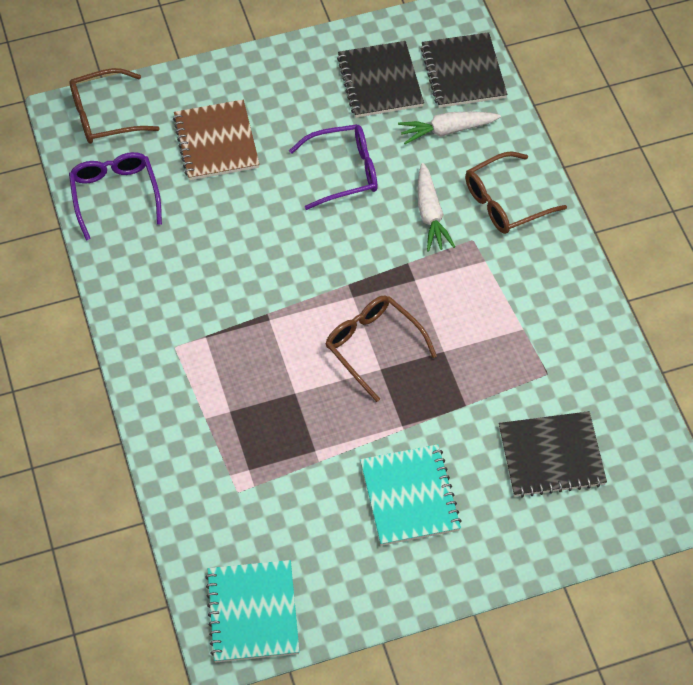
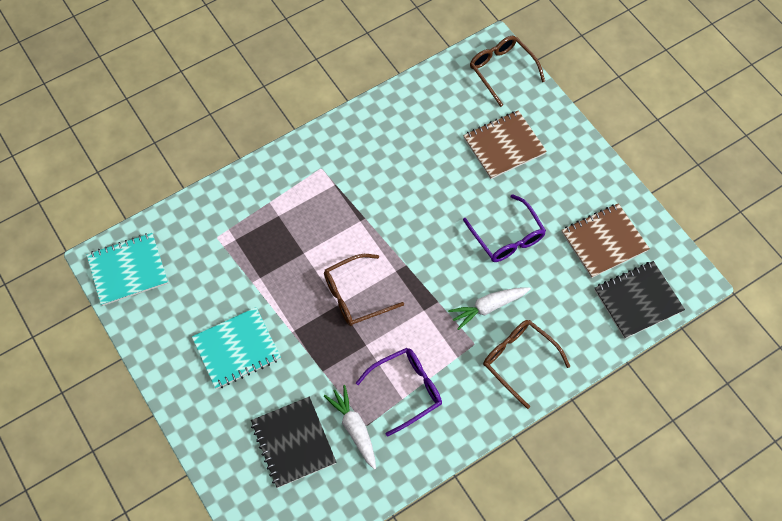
camera: 75 degrees right, 5 degrees up
purple glasses [69,152,162,241] -> purple glasses moved to [356,348,442,437]
brown glasses [326,295,437,402] -> brown glasses turned 150 degrees counterclockwise [324,254,404,326]
black notebook [337,41,424,118] -> brown notebook [561,203,650,278]
white carrot [398,111,501,144] -> white carrot moved to [324,385,376,469]

